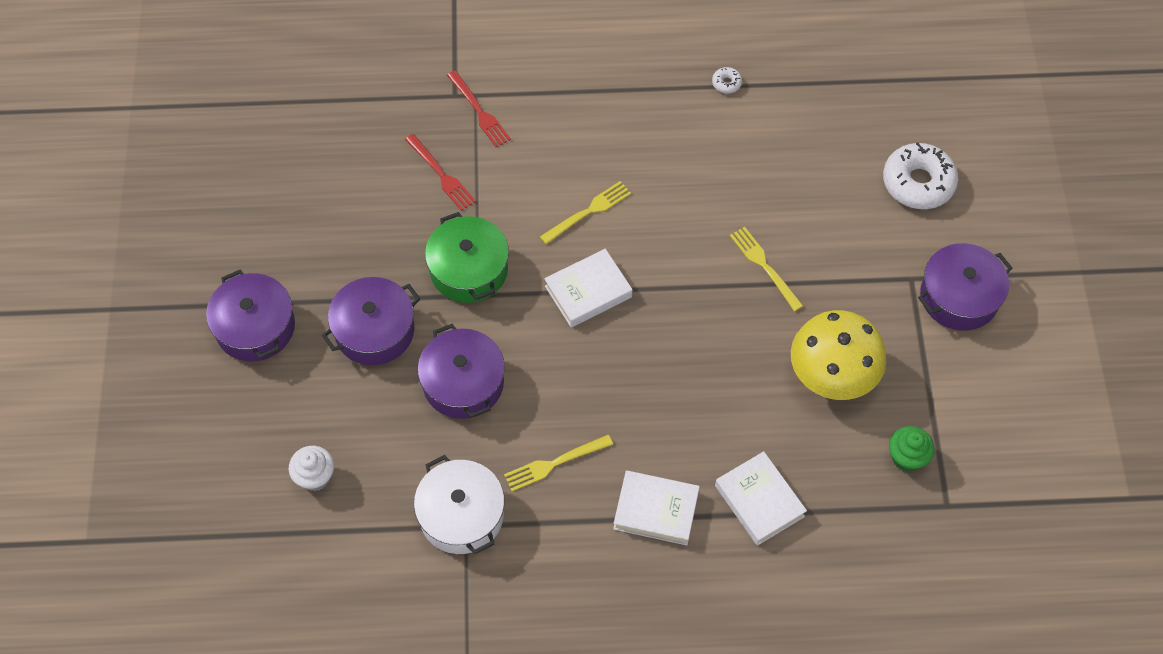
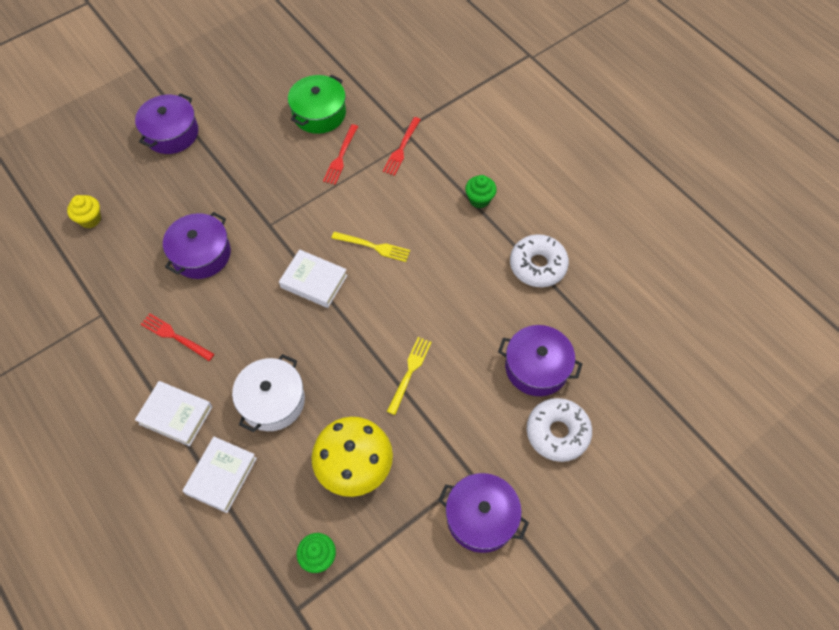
camera: 55 degrees right, 0 degrees up
white cupcake [289,446,334,491] -> yellow cupcake [67,195,101,228]
purple pot [322,277,420,365] -> purple pot moved to [498,325,582,396]
white pot [414,455,505,554] -> white pot moved to [232,354,305,432]
green pot [425,212,509,303] -> green pot moved to [288,75,346,134]
yellow fork [504,435,613,491] -> red fork [140,313,215,361]
white book [613,470,700,545] -> white book turned 45 degrees counterclockwise [135,381,212,446]
white donut [712,67,742,93] -> white donut [510,234,569,287], size x2.38
none -> green cupcake [465,175,497,208]

